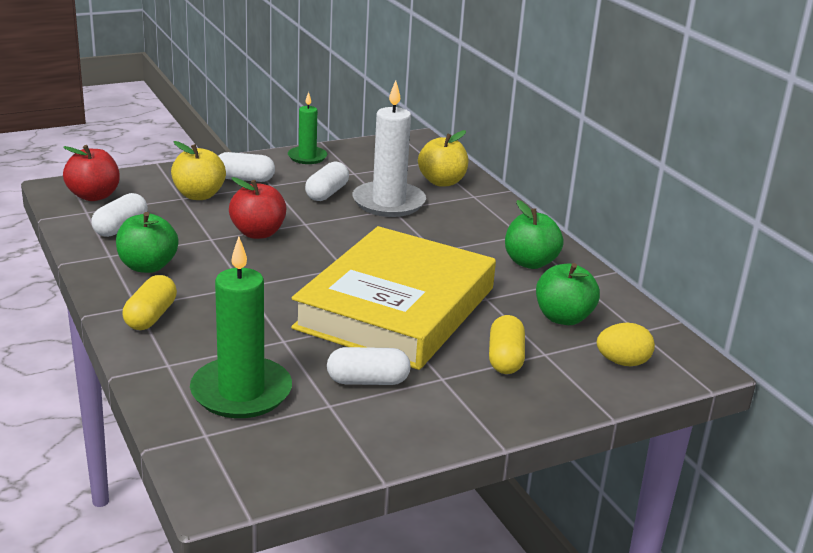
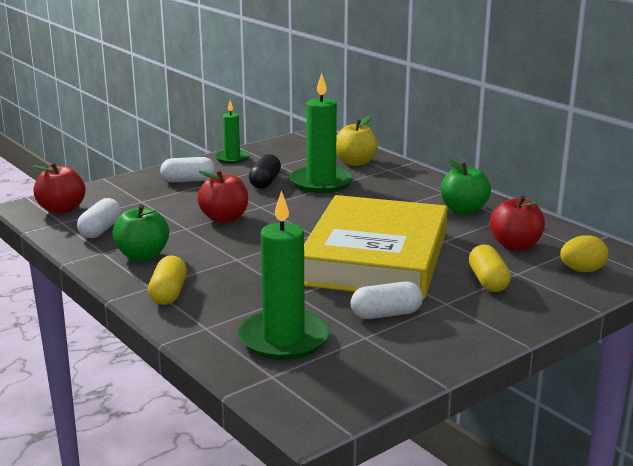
camera: 10 degrees left, 5 degrees down
yellow apple [171,141,226,200] -> none
white capsule [305,161,349,201] -> black capsule [249,154,281,189]
white candle [352,80,426,217] -> green candle [289,73,354,193]
green apple [536,263,600,325] -> red apple [490,196,545,251]

